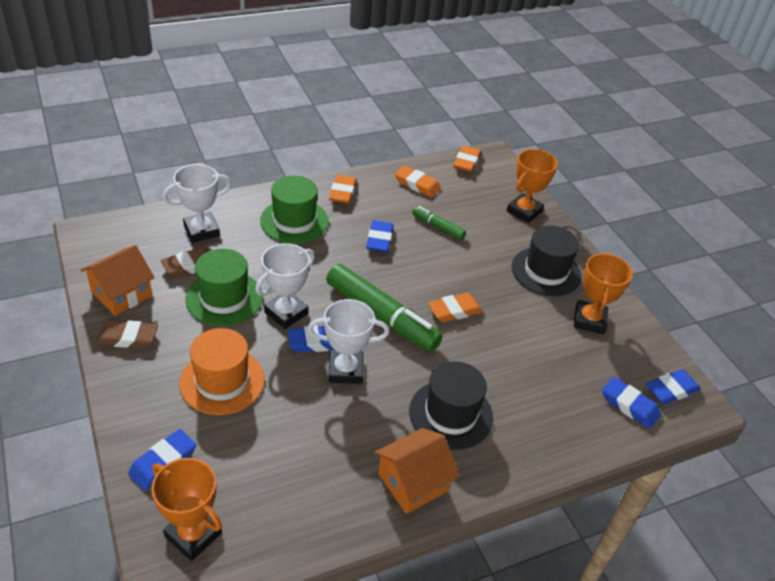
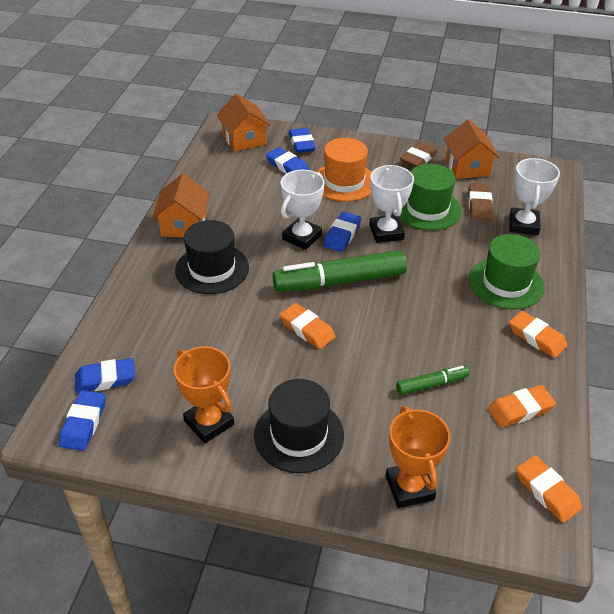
camera: 130 degrees right, 0 degrees up
orange trophy [151,458,222,561] -> orange house [217,93,271,152]
blue eraser [366,220,393,252] -> blue eraser moved to [266,147,310,174]
orange eraser [428,293,483,322] -> orange eraser turned 60 degrees counterclockwise [280,303,336,349]

